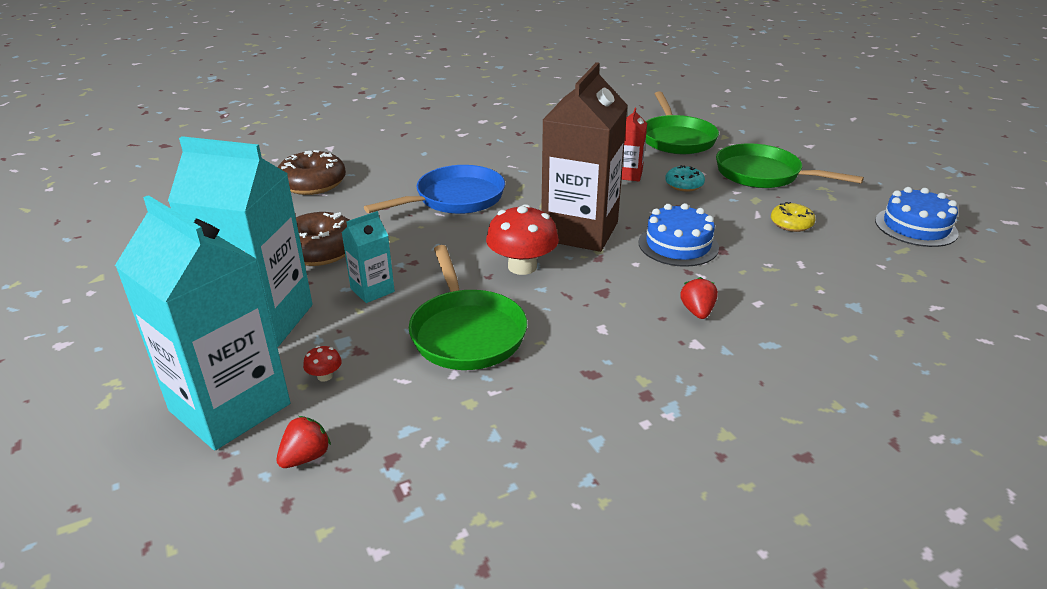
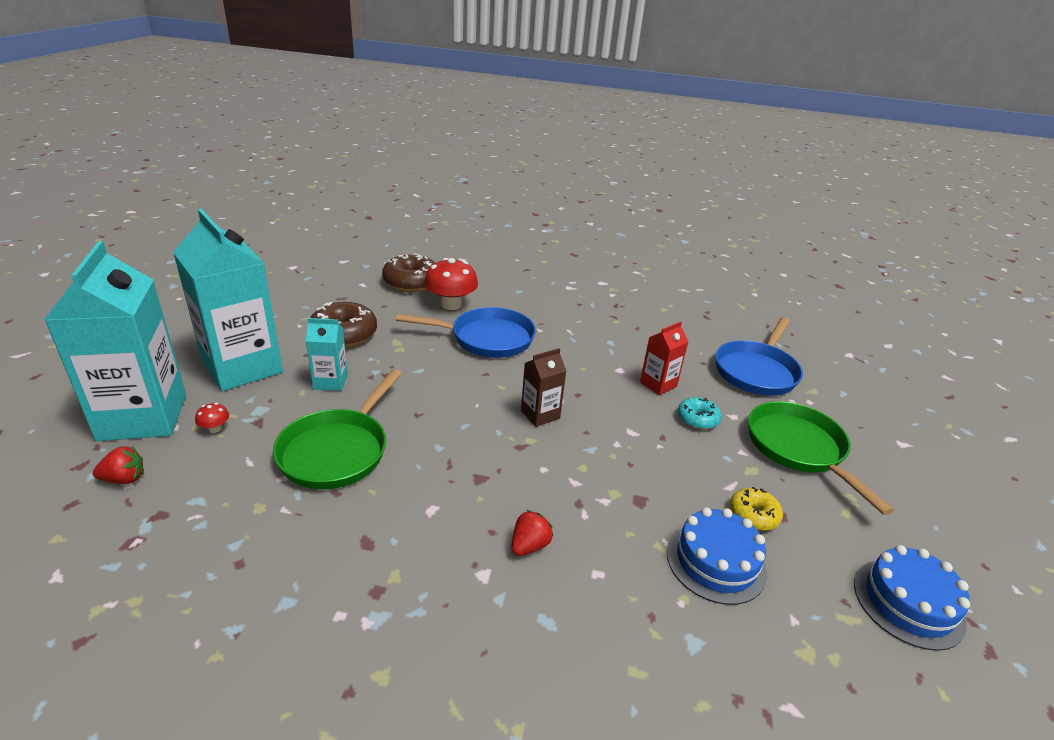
camera: 35 degrees right, 0 degrees up
red mushroom [486,204,559,275] -> red mushroom moved to [424,258,478,310]
brown carton [541,62,628,252] -> brown carton [521,348,566,427], size x0.46
blue cake [638,203,719,267] -> blue cake moved to [667,507,767,605]
green pan [645,92,719,154] -> blue pan [715,317,803,396]

